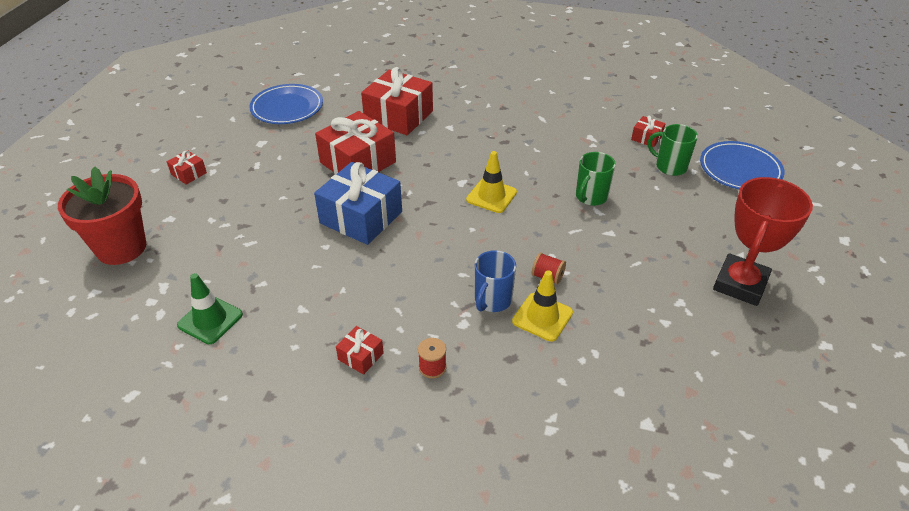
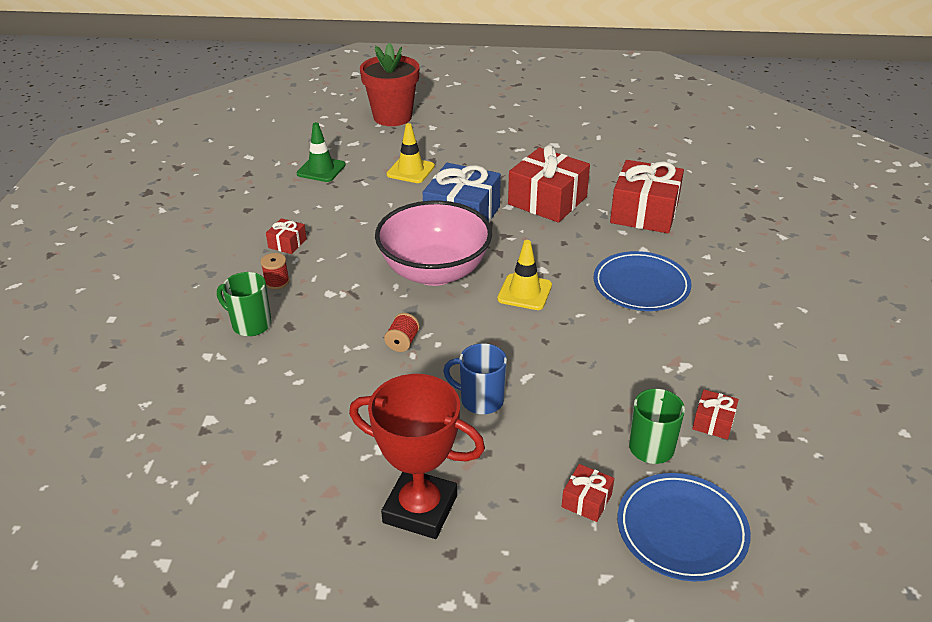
camera: 80 degrees right, 5 degrees down
red gift [167,150,207,185] -> red gift moved to [562,464,614,522]
blue plate [249,84,323,124] -> blue plate moved to [594,251,692,311]
blue mug [475,250,516,312] -> blue mug moved to [443,343,507,414]
yellow traffic cone [512,270,573,341] -> yellow traffic cone moved to [387,123,435,183]
green mug [576,152,616,206] -> green mug moved to [217,272,272,336]
none -> pink bowl [375,200,492,286]

